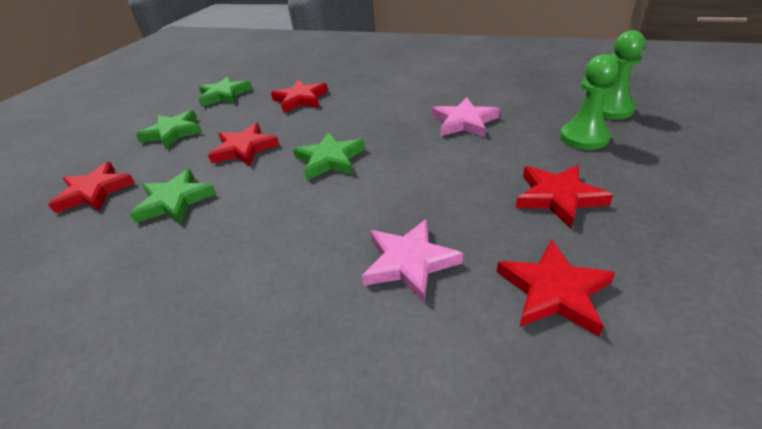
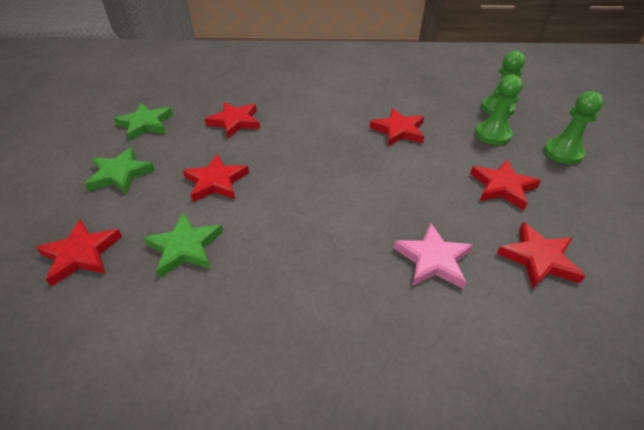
camera: 25 degrees left, 5 degrees up
green star [293,132,365,180] -> none
pink star [432,97,500,137] -> red star [369,108,424,146]
none -> green pawn [544,91,603,164]

